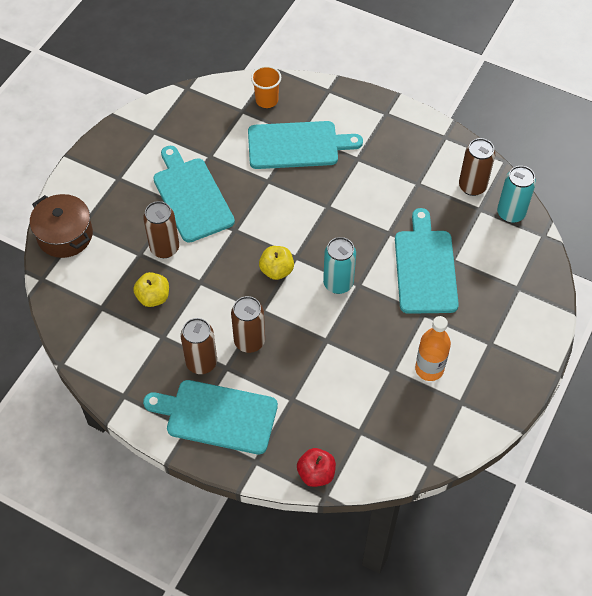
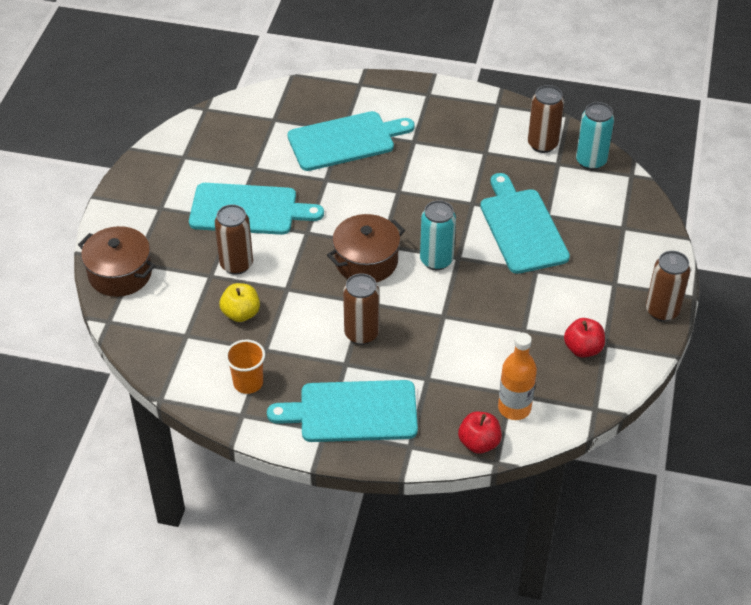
camera: 15 degrees left, 10 degrees down
turquoise cutting board [153,146,235,243] -> turquoise cutting board turned 135 degrees clockwise [189,183,324,235]
brown can [181,318,217,374] -> brown can moved to [646,251,690,322]
orange cup [251,66,281,108] -> orange cup moved to [225,340,265,394]
yellow apple [259,246,294,280] -> brown pot [327,214,405,282]
orange bottle [415,316,451,381] -> orange bottle moved to [498,333,537,420]
none -> red apple [564,318,605,358]

